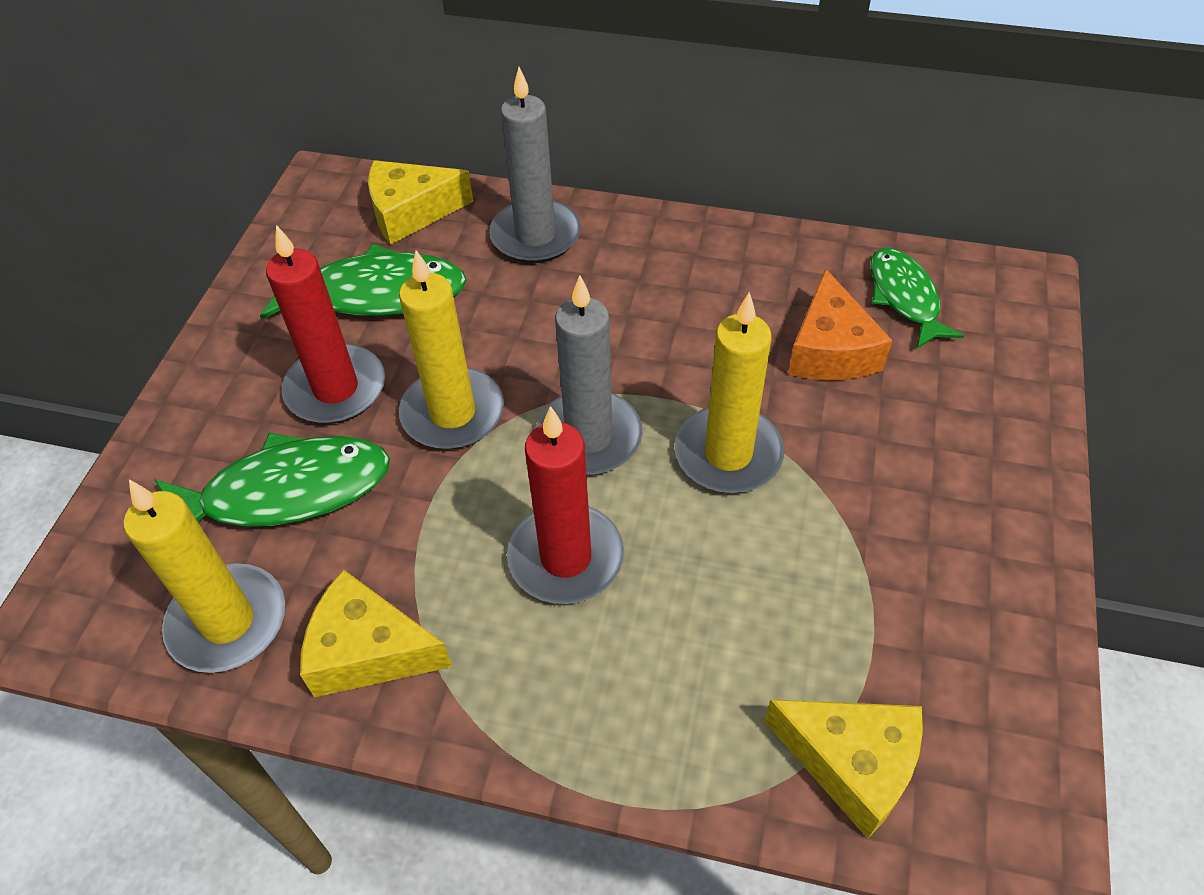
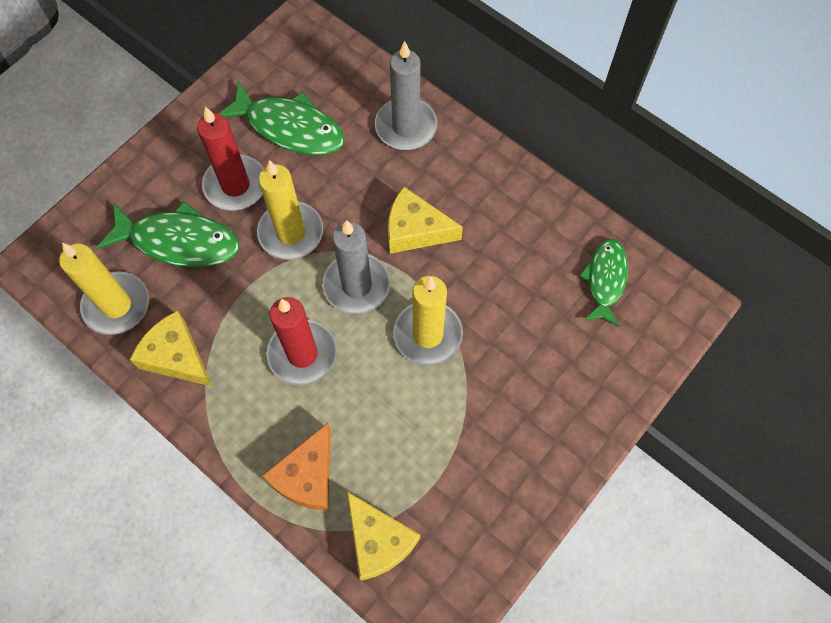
camera: 25 degrees right, 15 degrees up
yellow cheese [368,160,473,245] -> yellow cheese moved to [388,187,463,254]
orange cheese [788,268,892,380] -> orange cheese moved to [262,423,331,511]

